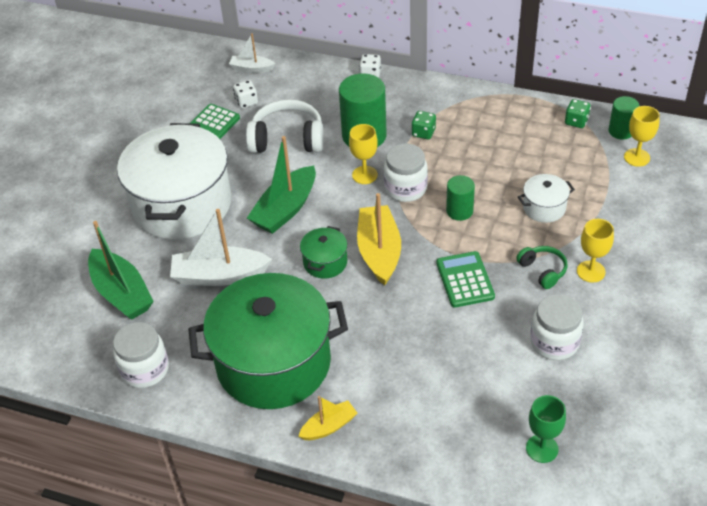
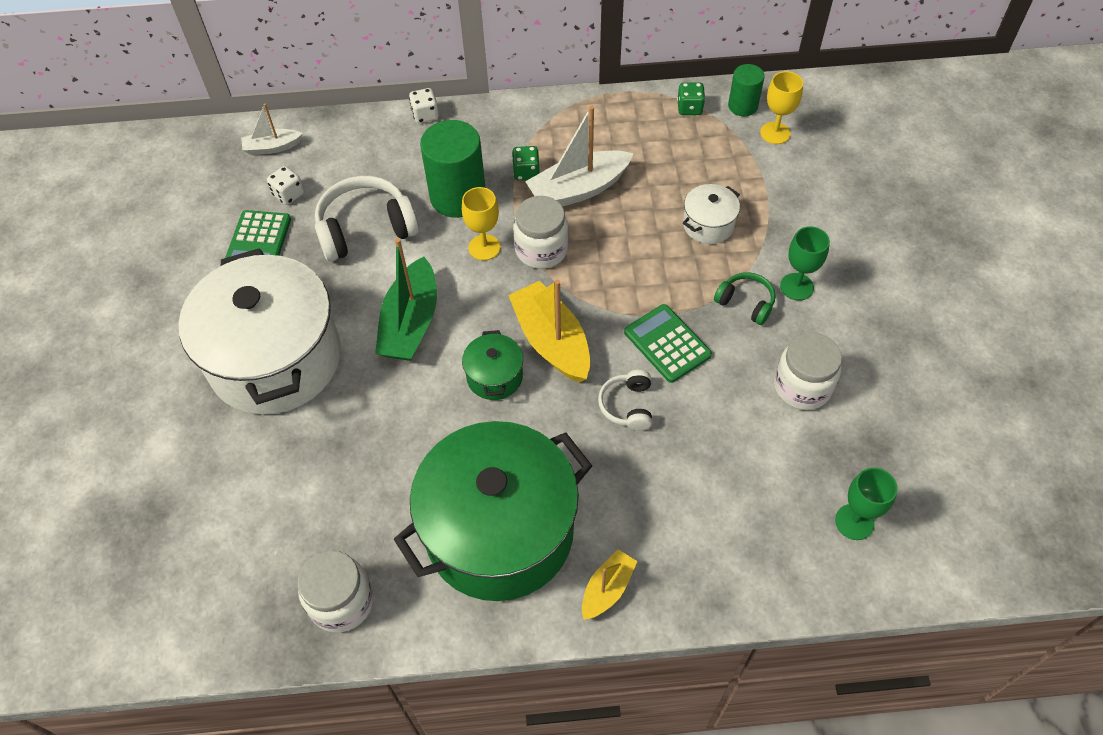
camera: 25 degrees left, 10 degrees up
green boat [88,221,154,320] -> none
white boat [170,209,272,286] -> white boat moved to [525,106,634,207]
green cylinder [446,175,475,221] -> none
yellow goblet [577,219,614,283] -> green goblet [780,226,830,301]
none -> white headphones [598,370,652,431]

